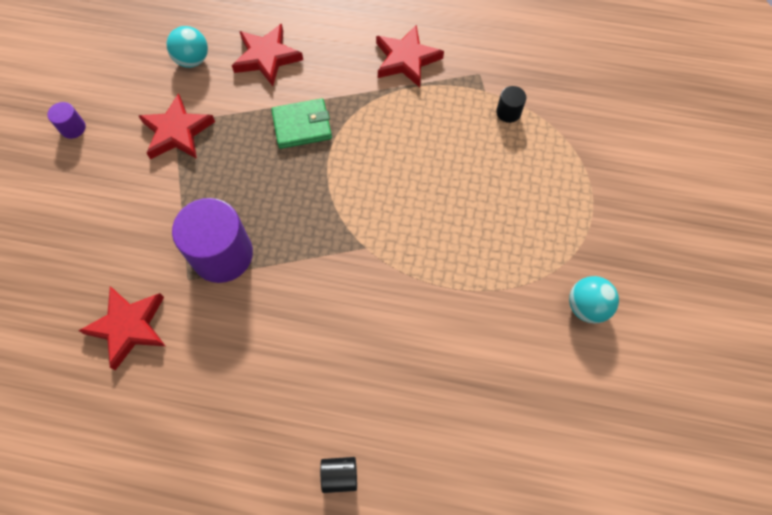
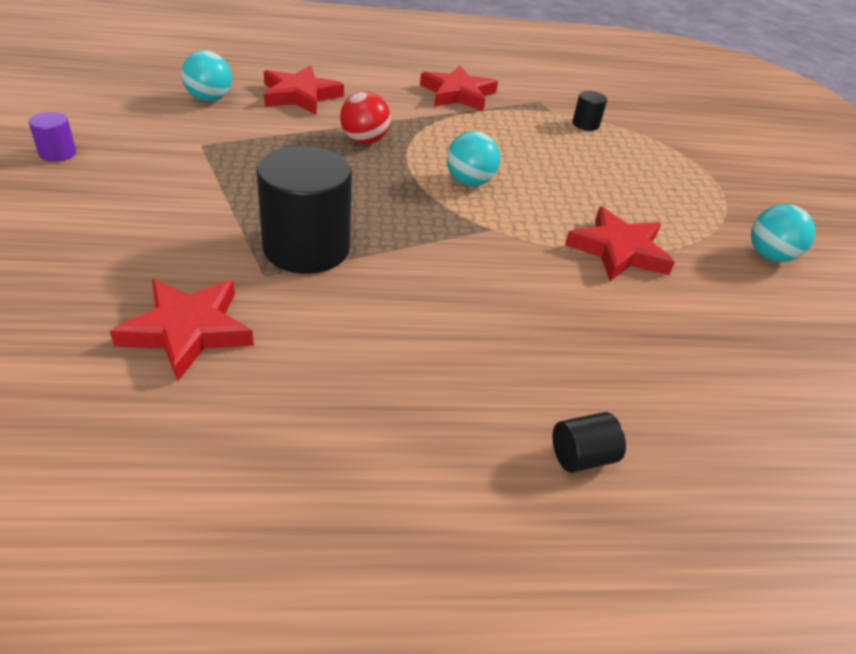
camera: 20 degrees left, 25 degrees down
red star [139,93,215,159] -> red star moved to [565,207,675,281]
purple cylinder [172,198,253,283] -> black cylinder [257,146,352,274]
green wallet [271,98,332,149] -> red ball [340,91,391,144]
none -> turquoise ball [447,131,500,186]

